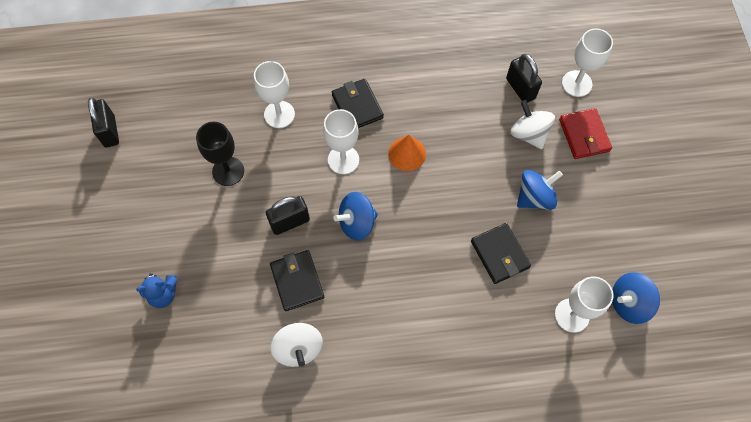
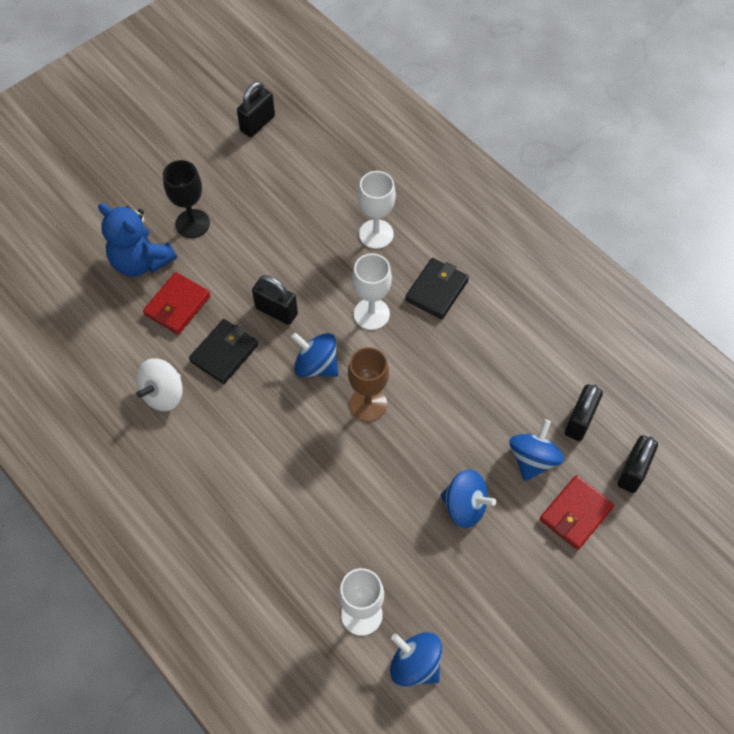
camera: 55 degrees right, 5 degrees down
blue teddy bear [136,273,177,308] -> blue teddy bear [98,203,177,277], size x1.72
black goblet [196,122,244,186] -> black goblet moved to [163,160,210,238]
orange cone [388,135,426,171] -> none
black wallet [471,223,531,284] -> none
white spinning top [510,100,555,149] -> blue spinning top [510,419,564,481]
white goblet [562,28,613,97] -> black padlock [618,435,658,493]
none -> red wallet [143,272,211,335]
none -> brown goblet [348,347,389,422]

